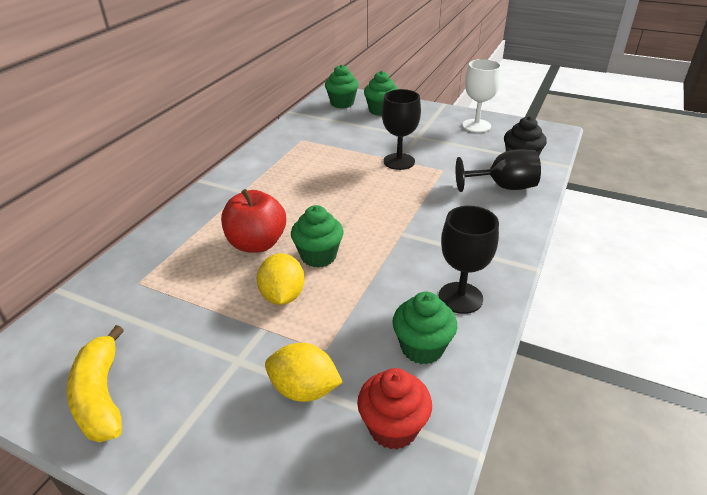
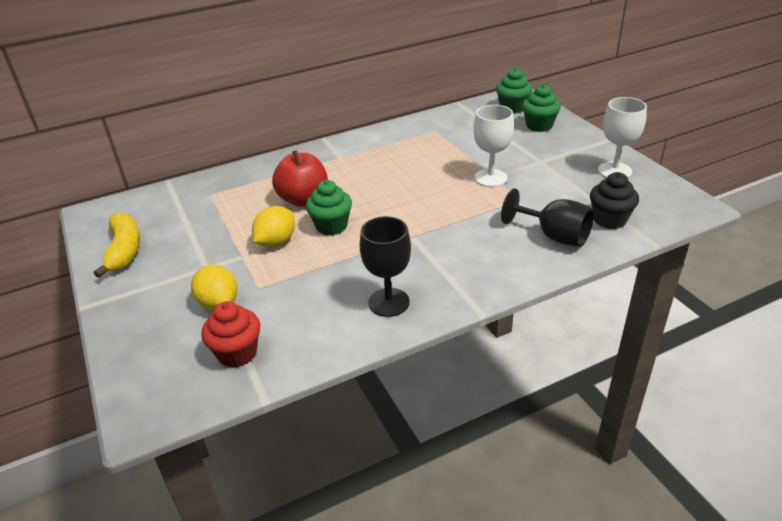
camera: 40 degrees right, 0 degrees up
yellow banana [67,325,124,442] -> yellow banana turned 150 degrees clockwise [94,212,140,278]
black goblet [382,89,421,170] -> white goblet [473,105,514,187]
green cupcake [392,292,457,365] -> none

